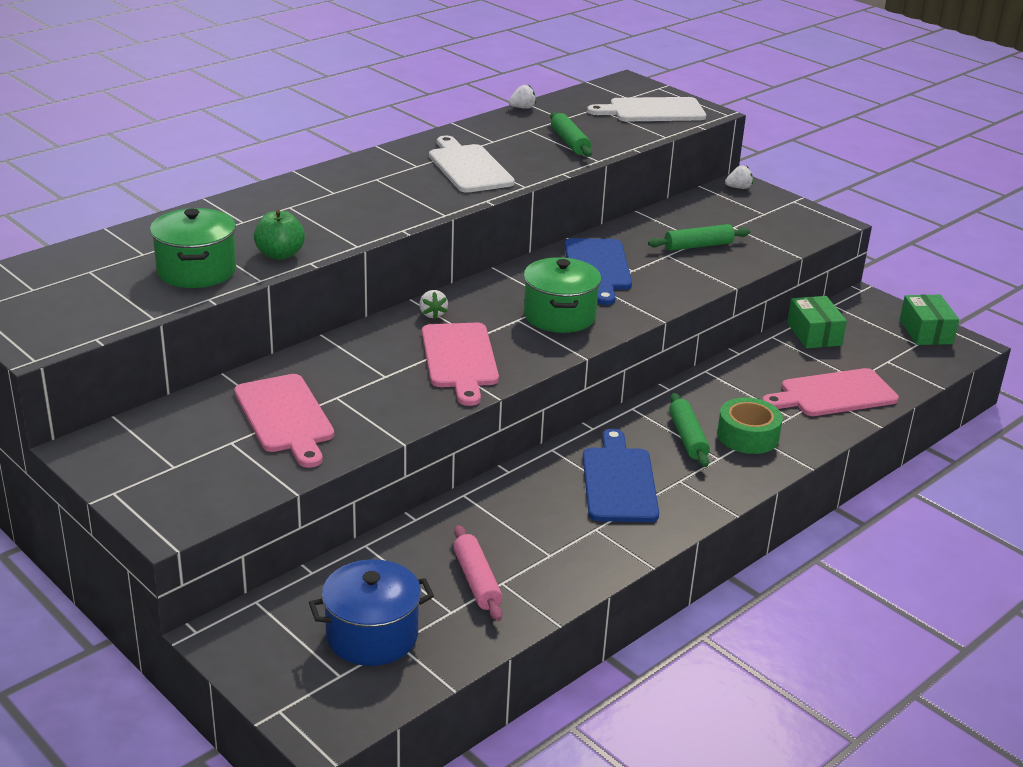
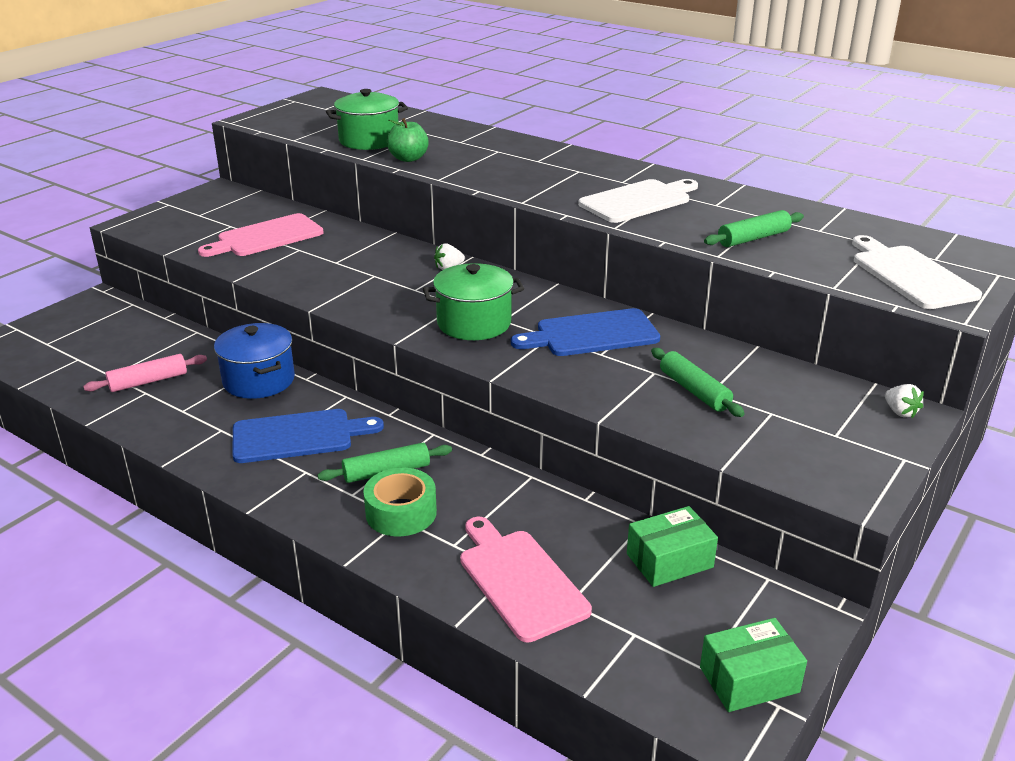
camera: 80 degrees right, 0 degrees up
blue pot [309,560,434,666] -> blue pot moved to [214,323,295,399]
pink cutting board [422,323,499,406] -> none
white strawberry [508,84,536,109] -> none

